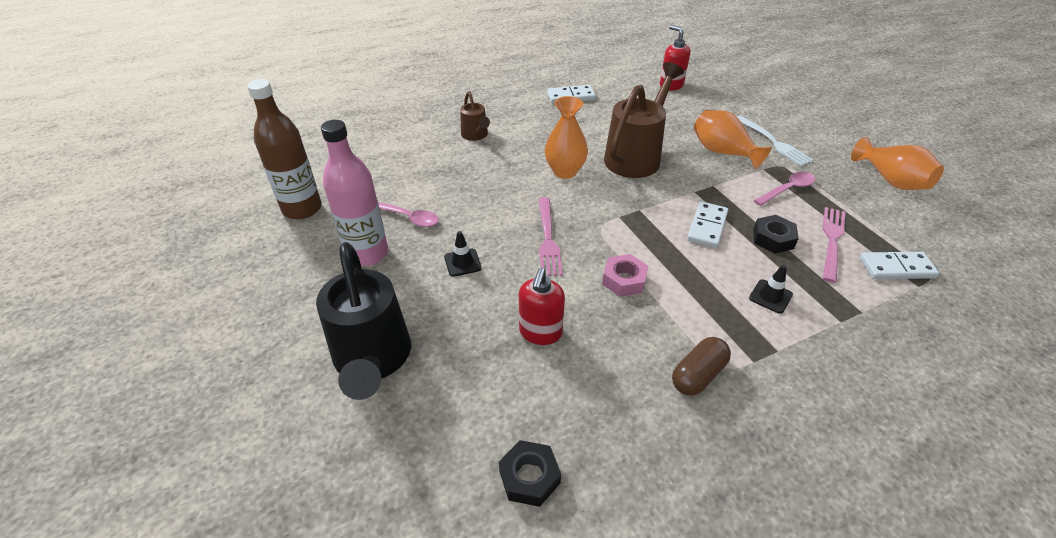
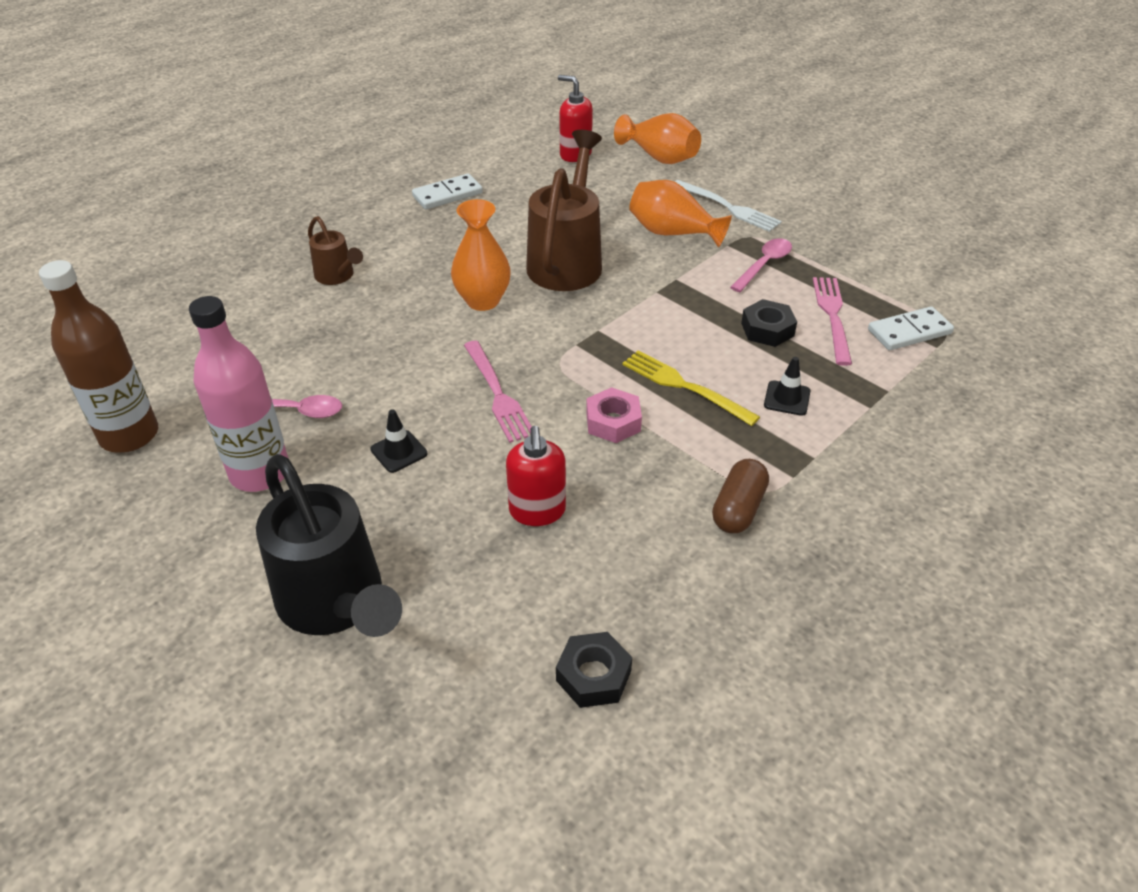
camera: 20 degrees left, 0 degrees up
white domino [687,201,728,248] -> none
orange vase [851,137,944,190] -> orange vase moved to [614,113,701,164]
none -> yellow fork [622,350,760,426]

